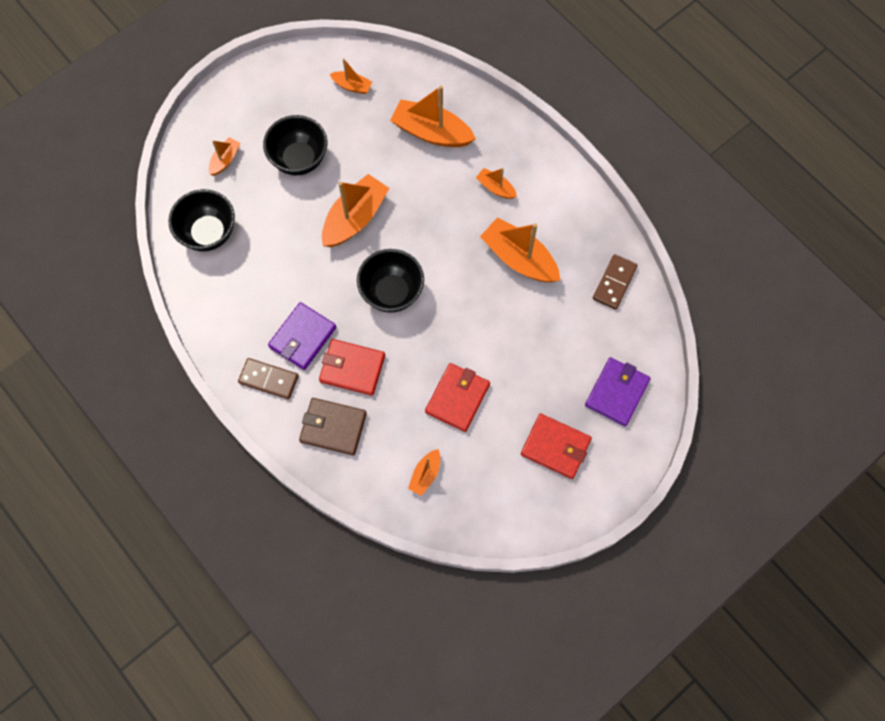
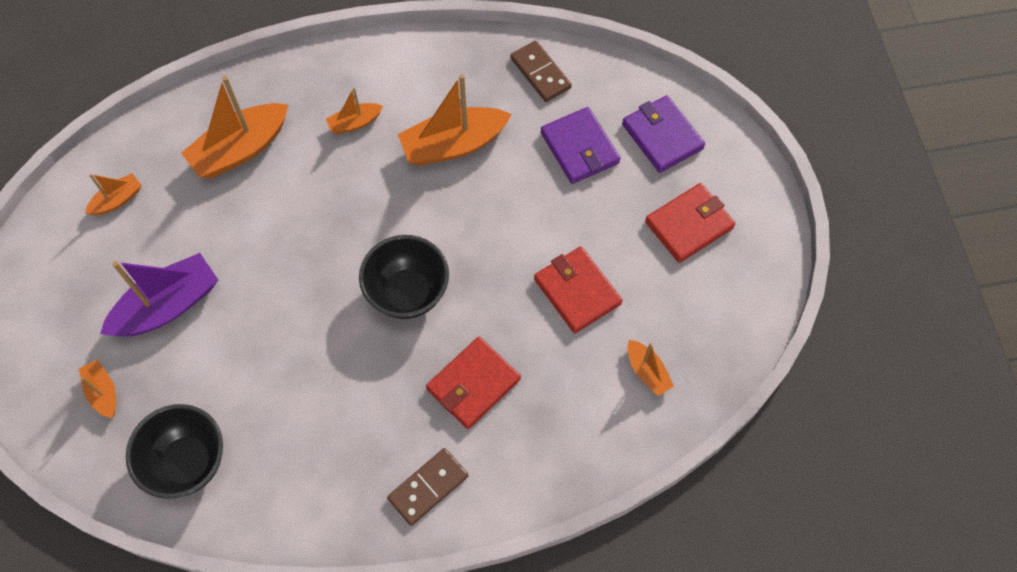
camera: 60 degrees left, 5 degrees down
black bowl [263,115,327,175] -> purple boat [100,253,218,337]
purple wallet [268,302,336,370] -> purple wallet moved to [541,107,620,184]
brown wallet [299,398,367,455] -> none
orange boat [322,174,389,247] -> none

